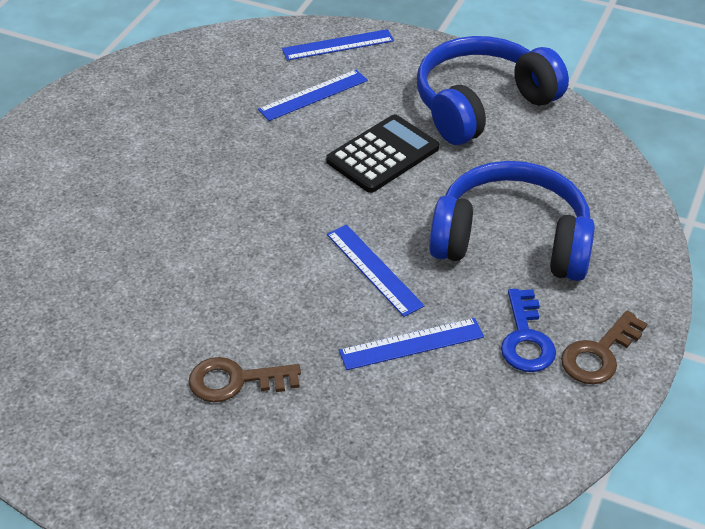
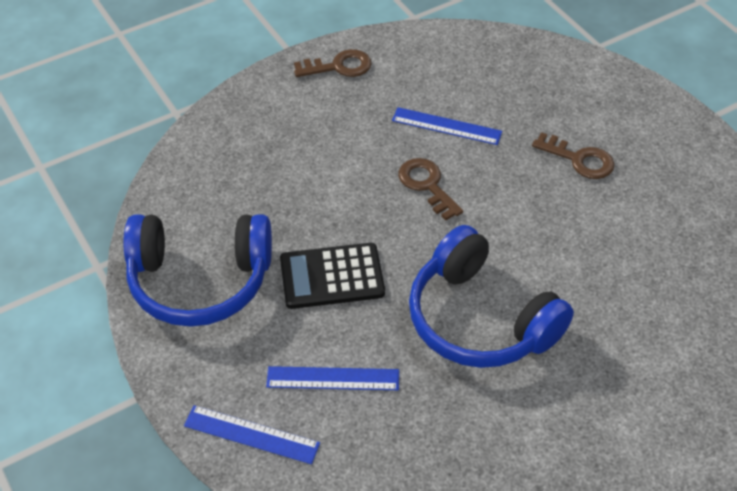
camera: 145 degrees left, 5 degrees up
blue ruler [327,225,424,317] -> brown key [398,158,463,220]
blue headphones [429,161,595,281] -> blue headphones moved to [409,225,574,368]
blue key [501,289,556,372] -> none

